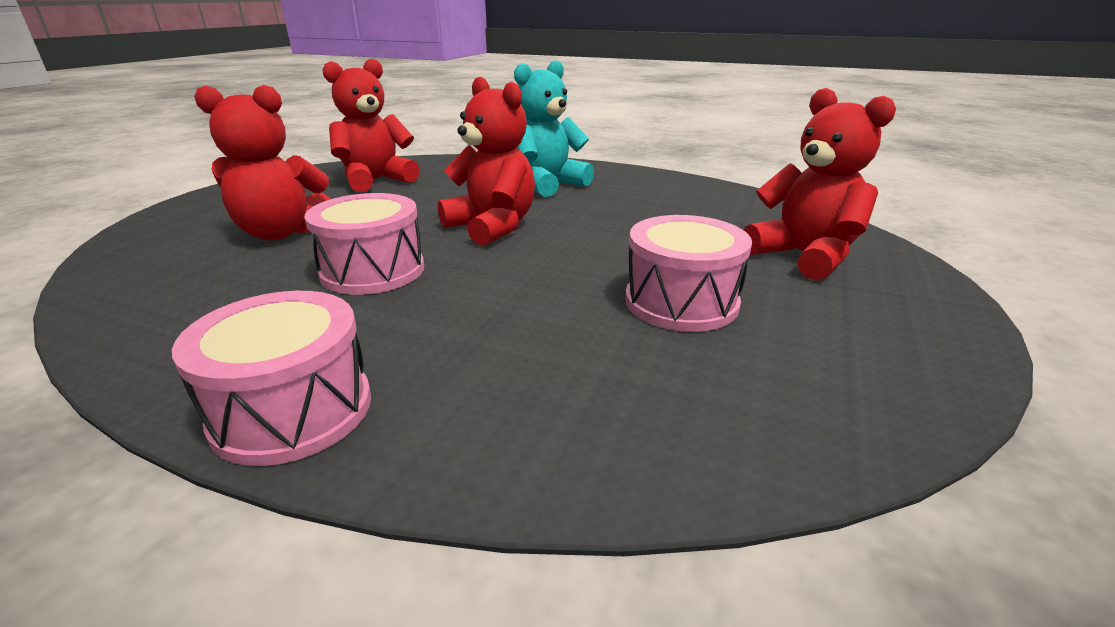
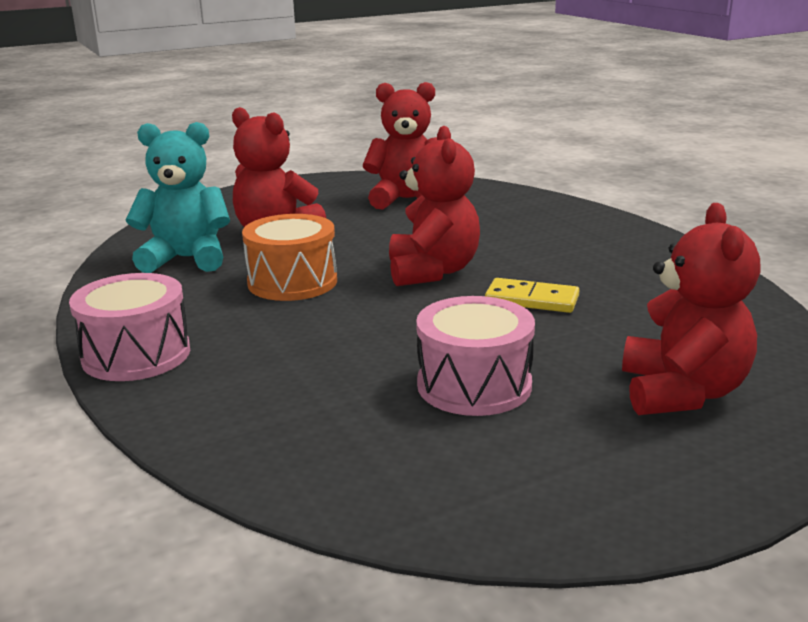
camera: 40 degrees right, 5 degrees down
pink drum [305,193,424,295] -> orange drum [242,214,337,301]
turquoise teddy bear [514,60,594,197] -> turquoise teddy bear moved to [125,122,230,273]
none -> yellow domino [485,278,579,313]

